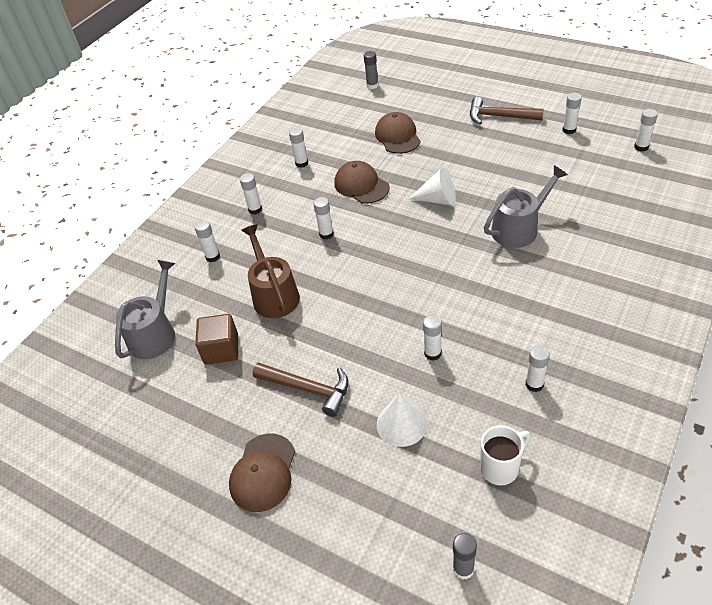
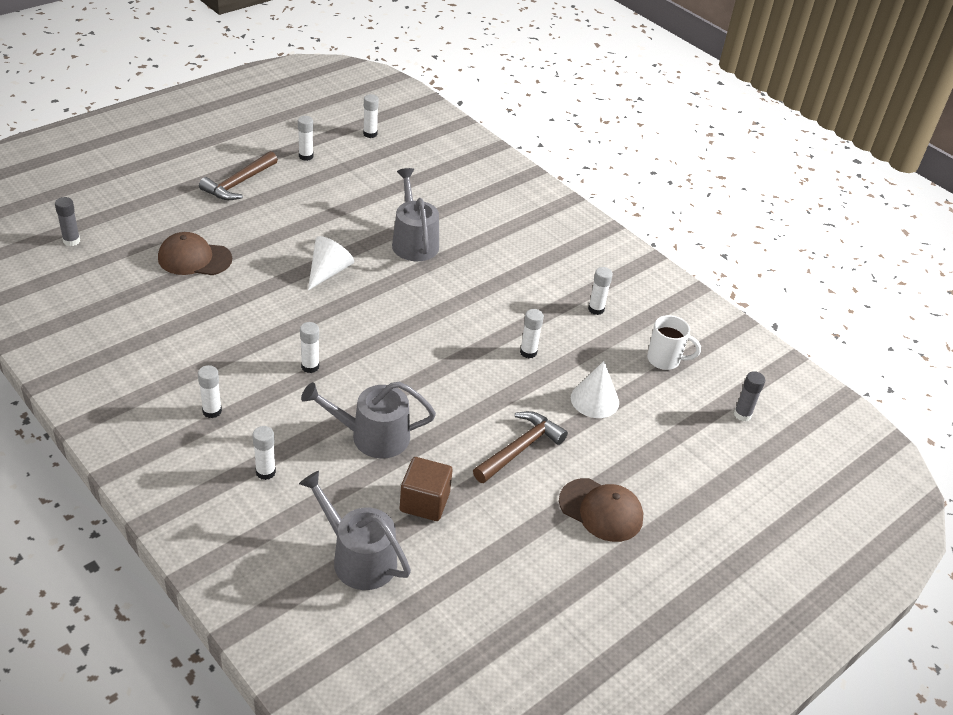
camera: 80 degrees left, 5 degrees down
brown watering can [241,224,300,318] -> grey watering can [301,382,436,459]
white glue stick [289,127,308,168] -> none
brown cap [334,161,390,204] -> none
white mug [480,425,531,486] -> white mug turned 120 degrees clockwise [647,315,701,370]

